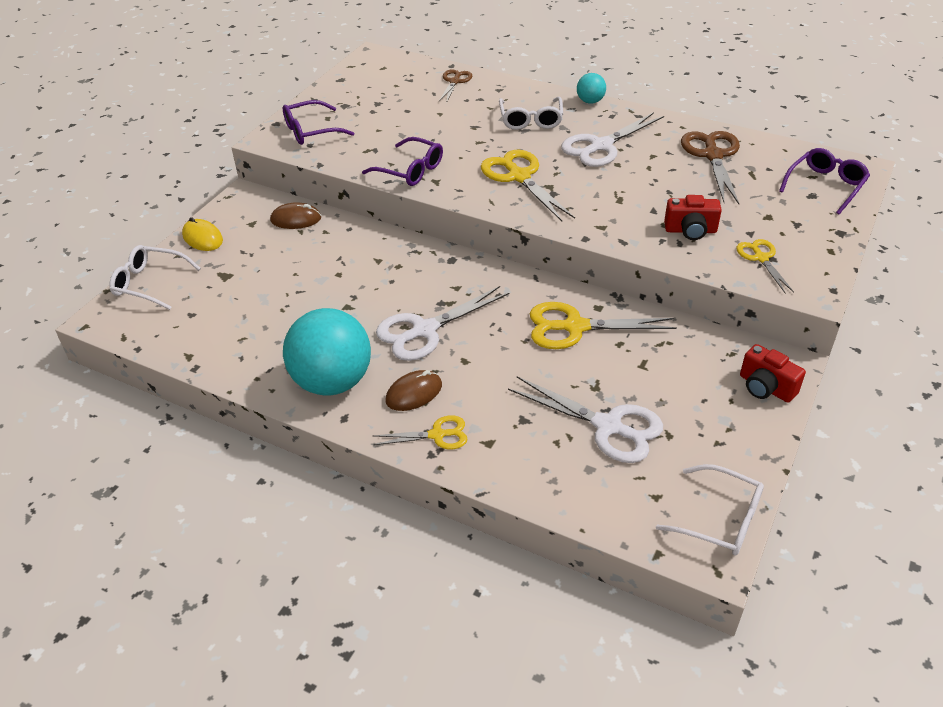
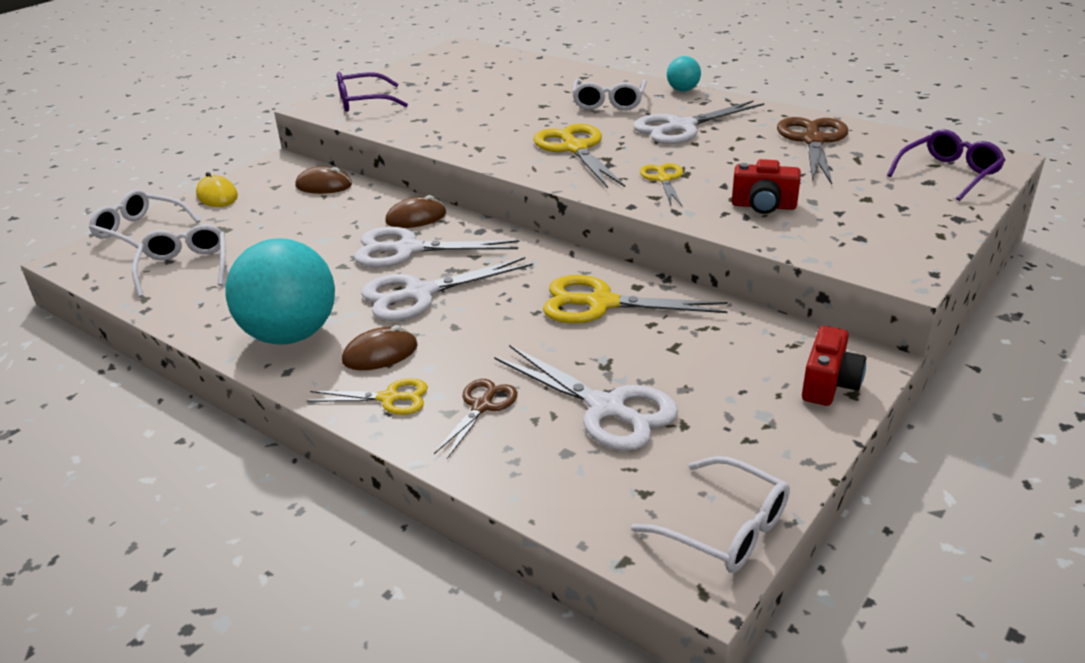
camera: 10 degrees right, 10 degrees down
purple glasses [362,137,443,186] -> none
brown scissors [439,69,472,103] -> brown scissors moved to [434,379,517,459]
yellow scissors [737,239,794,293] -> yellow scissors moved to [640,163,683,207]
red camera [740,344,806,403] -> red camera turned 120 degrees counterclockwise [802,326,866,406]
none -> white glasses [132,224,226,297]
none -> white scissors [354,226,519,268]
none -> brown mouse [386,195,446,228]

